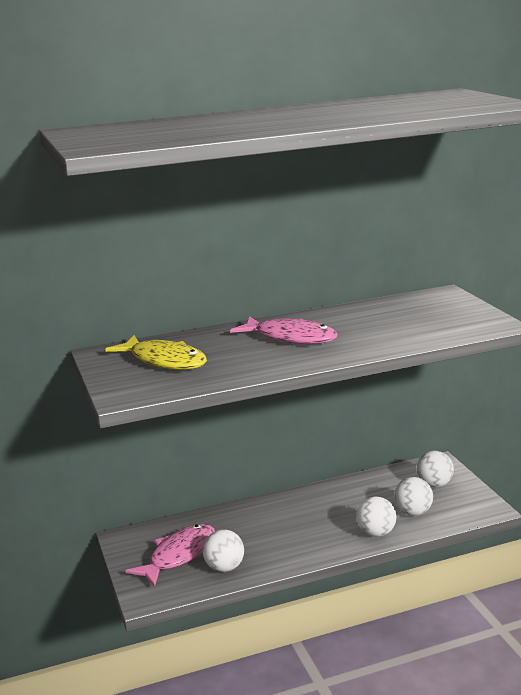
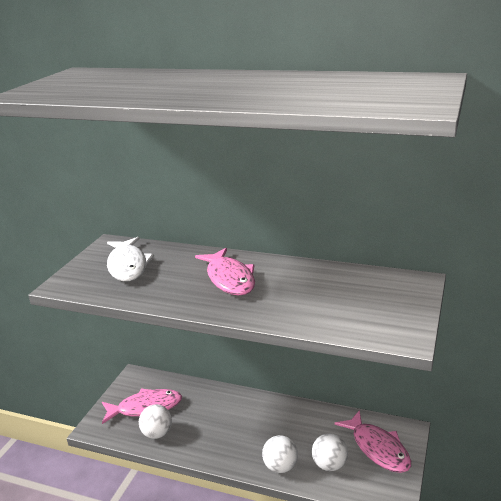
camera: 40 degrees right, 5 degrees up
yellow fish [105,335,207,370] -> white fish [107,237,154,281]
white ball [417,451,454,487] -> pink fish [335,410,411,473]

